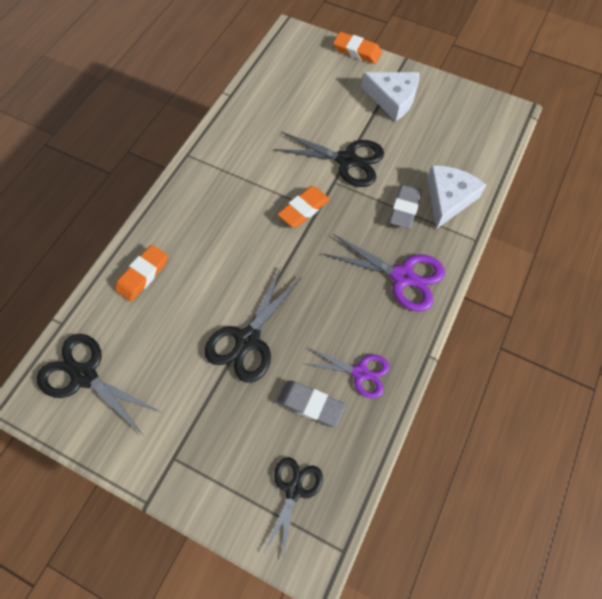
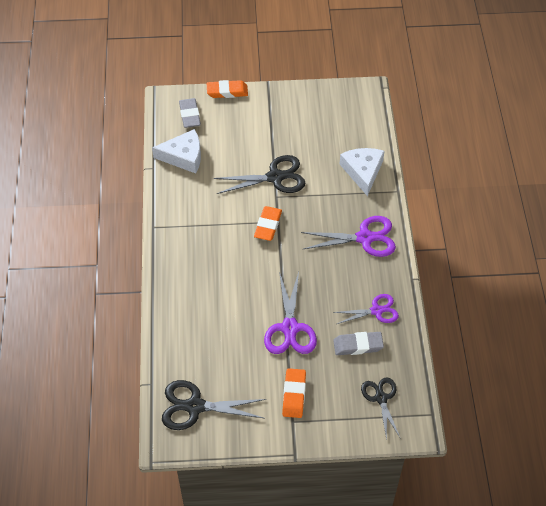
camera: 30 degrees left, 10 degrees down
orange eraser [115,245,168,302] -> orange eraser moved to [282,368,306,418]
black scissors [205,266,302,383] -> purple scissors [264,272,317,354]
white cheese [361,72,419,121] -> white cheese moved to [152,129,201,173]
grey eraser [389,184,422,229] -> grey eraser moved to [179,98,201,128]

